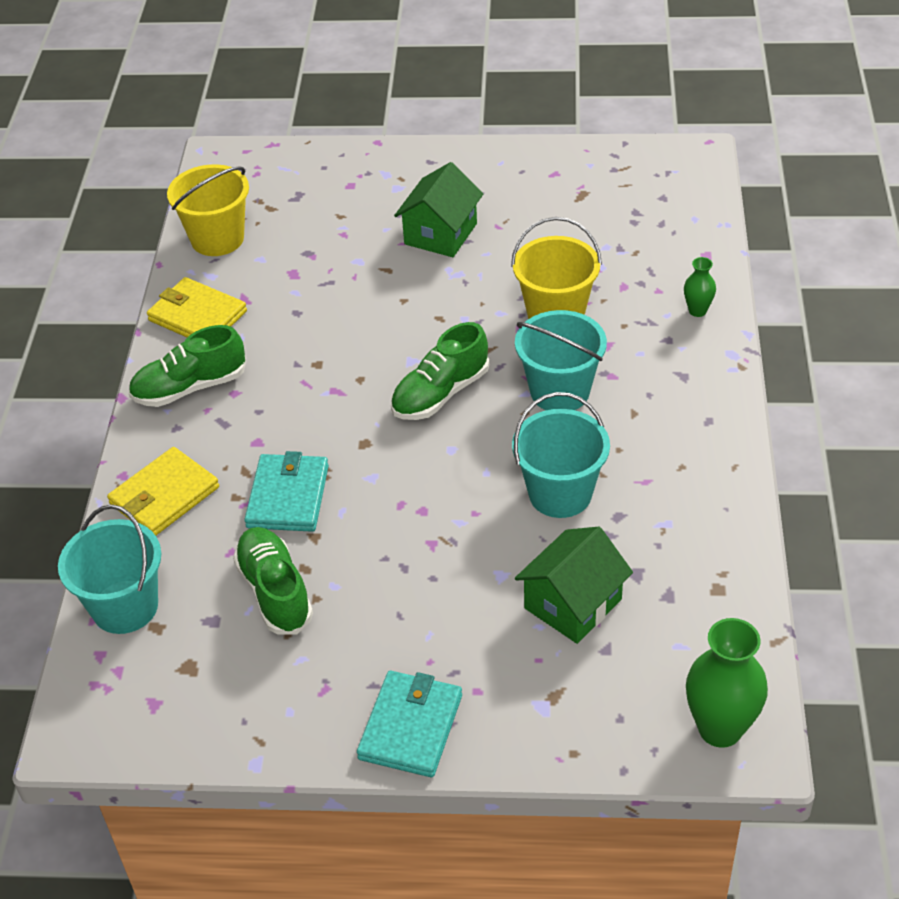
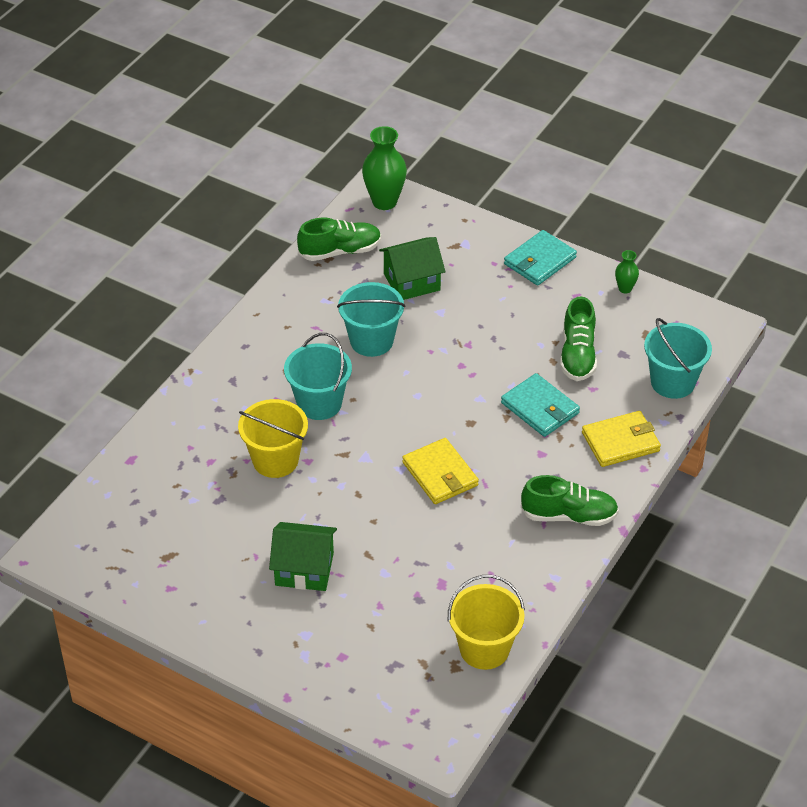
camera: 155 degrees left, 0 degrees up
yellow wallet [147,277,247,337] -> yellow wallet moved to [402,438,479,504]
turquoise wallet [244,451,329,532] -> turquoise wallet turned 75 degrees counterclockwise [501,373,580,437]
green shoe [391,322,489,420] -> green shoe moved to [297,218,381,261]
green house [394,162,483,257] -> green house turned 45 degrees clockwise [269,522,337,591]
green vase [684,257,716,317] -> green vase moved to [615,250,639,294]

